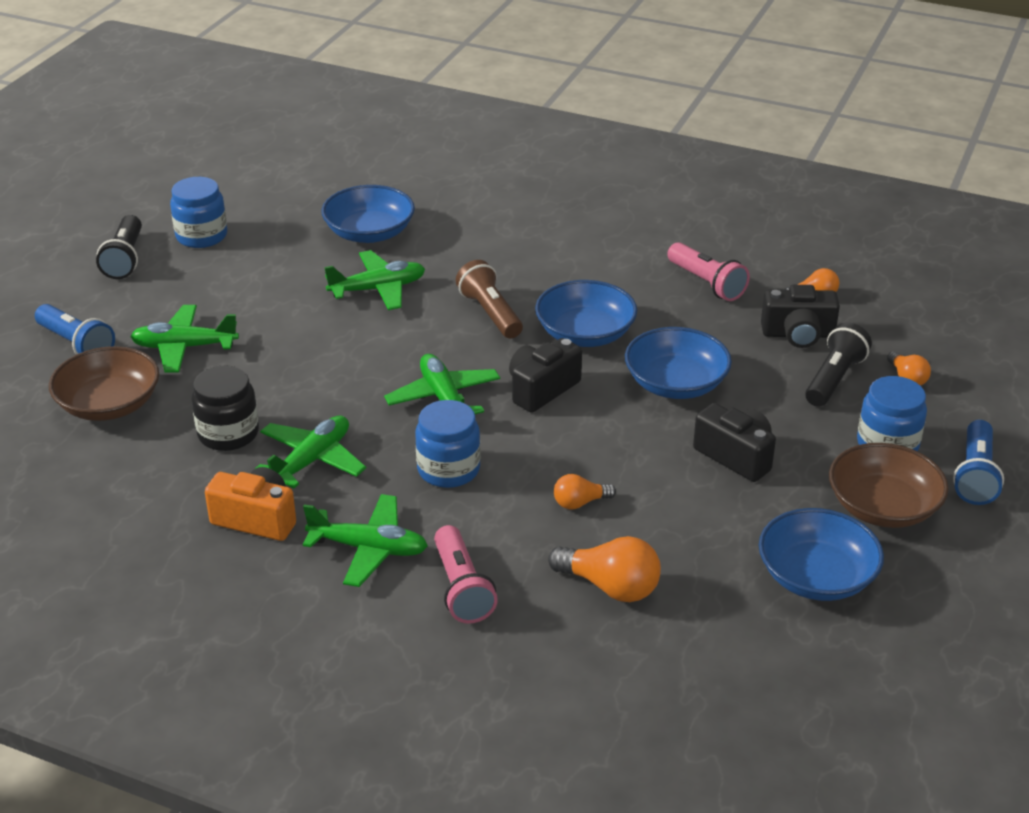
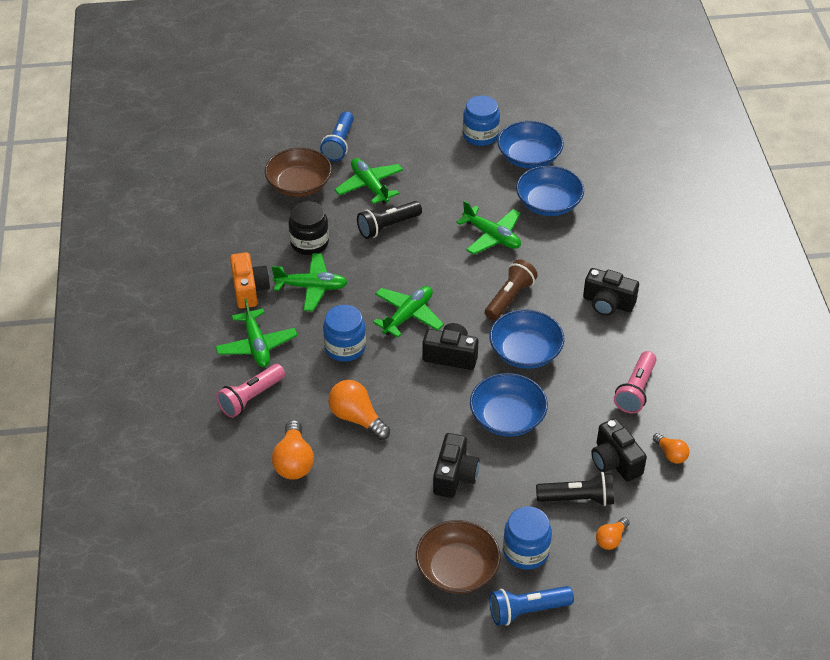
camera: 60 degrees right, 10 degrees up
black flashlight [96,215,142,279] -> black flashlight moved to [357,201,422,239]
orange light bulb [554,474,616,509] -> orange light bulb [328,380,390,440], size x1.71
blue bowl [759,508,884,601] -> blue bowl moved to [497,121,564,169]
none -> black camera [583,268,639,316]

